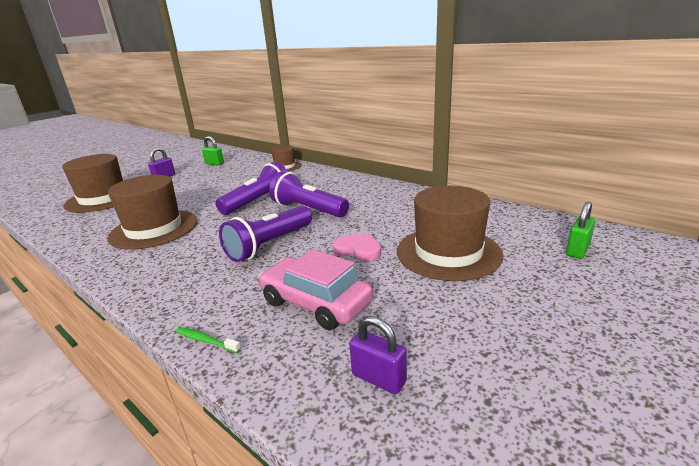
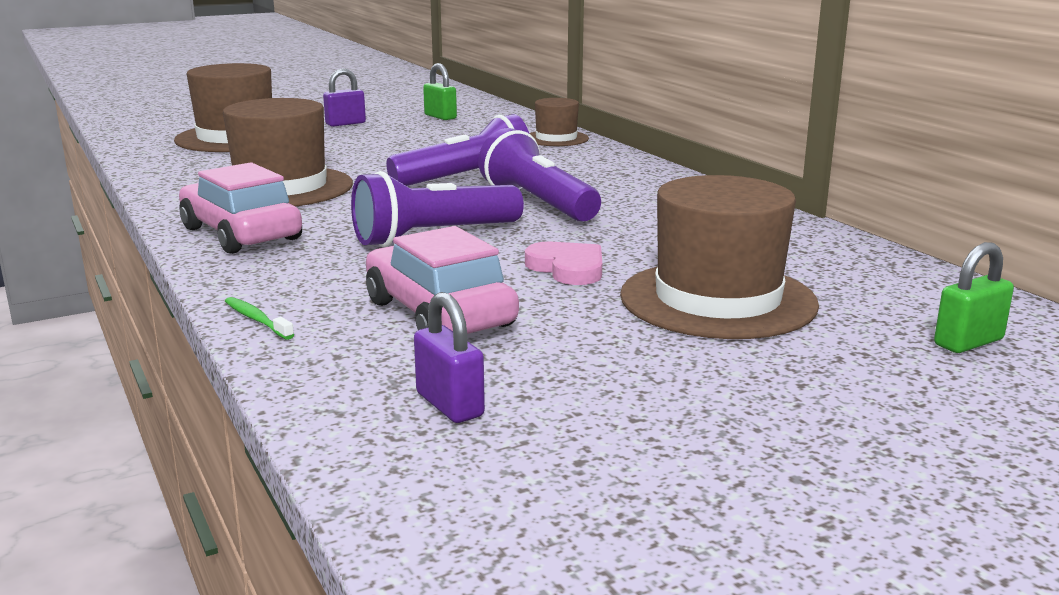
camera: 20 degrees right, 5 degrees down
none -> pink car [179,162,302,254]

